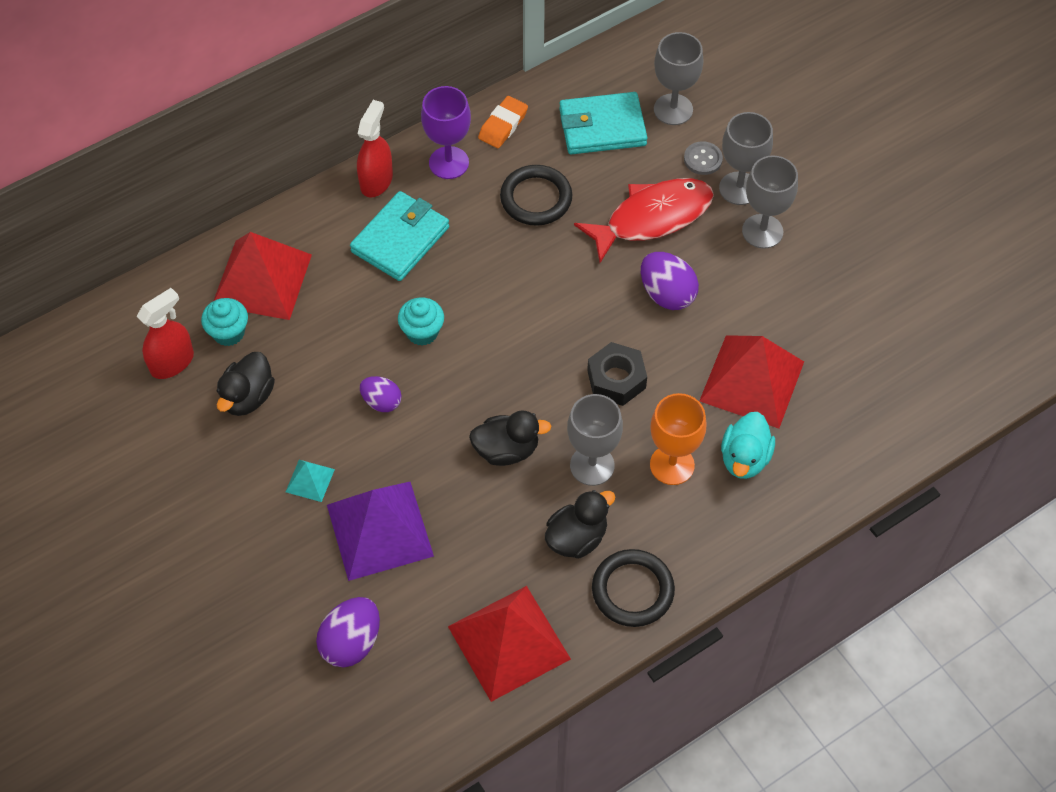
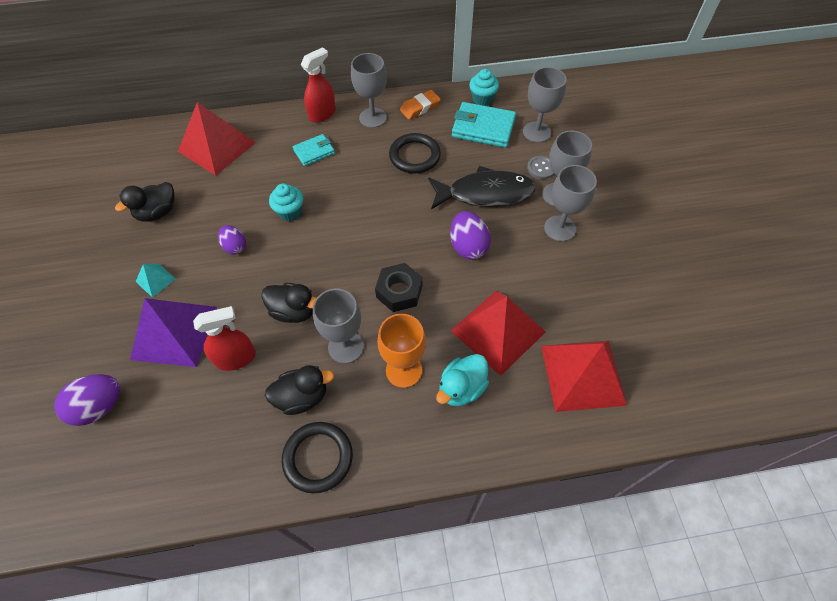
camera: 25 degrees right, 0 degrees up
red spray bottle [137,288,194,379] -> red spray bottle moved to [193,306,256,371]
turquoise cupcake [201,298,248,346] -> turquoise cupcake moved to [469,69,499,106]
turquoise wallet [350,191,449,281] -> turquoise wallet [293,134,335,166], size x0.59
purple goblet [421,86,471,179] -> grey goblet [351,53,387,128]
red pyramid [448,586,571,702] -> red pyramid moved to [541,340,627,412]
red fish [574,178,714,263] -> black fish [428,166,536,209]

